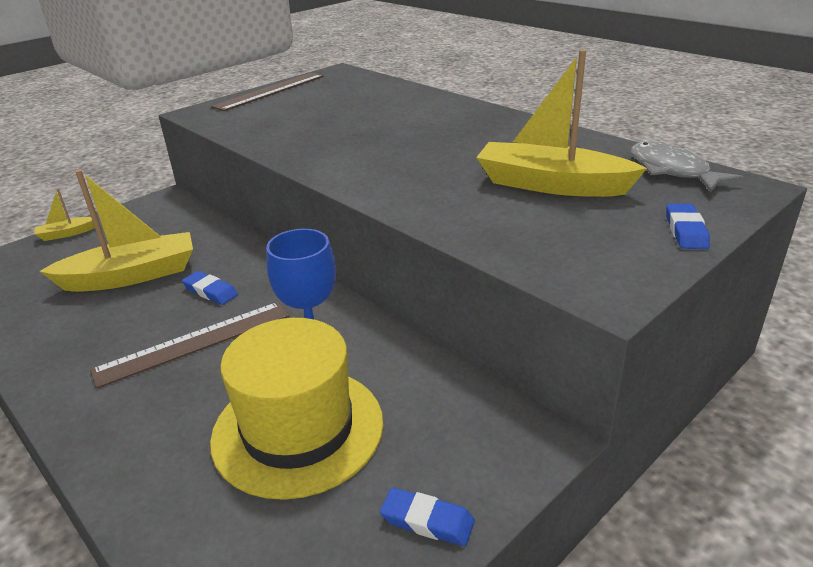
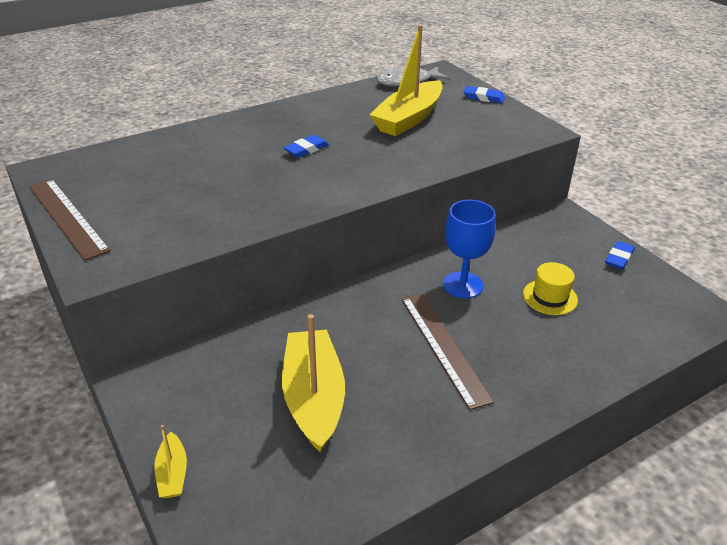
camera: 80 degrees left, 5 degrees up
blue eraser [182,271,238,305] -> blue eraser moved to [283,135,329,158]
yellow hat [210,318,384,500] -> yellow hat [523,262,578,315], size x0.48

